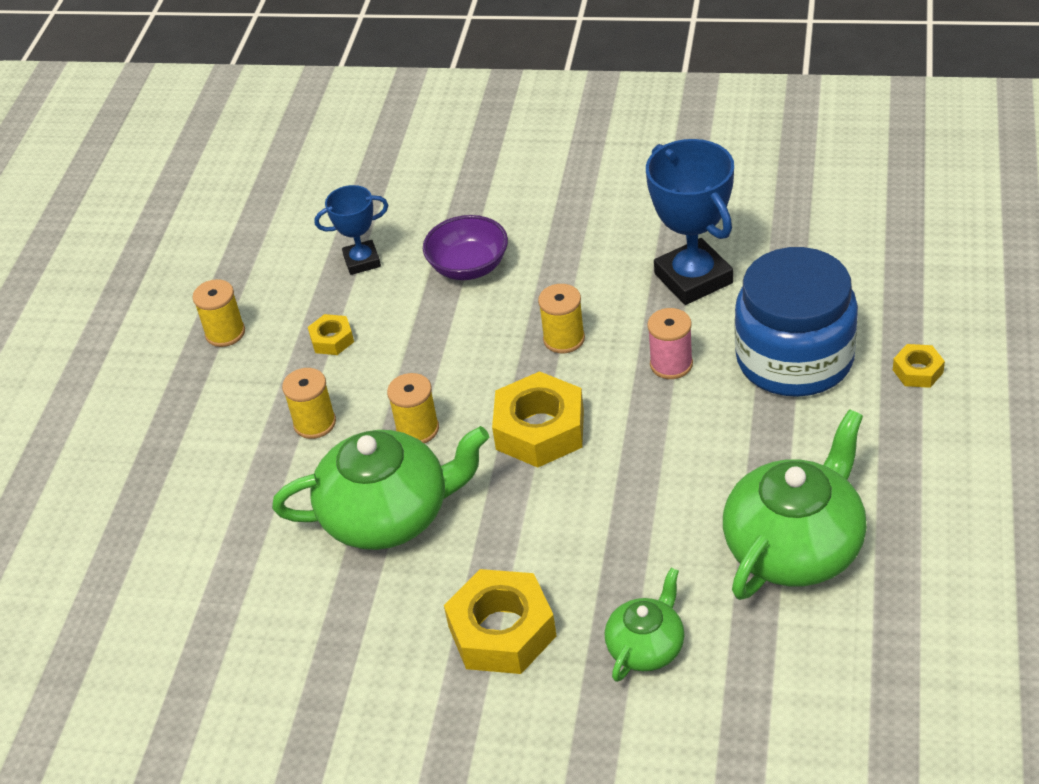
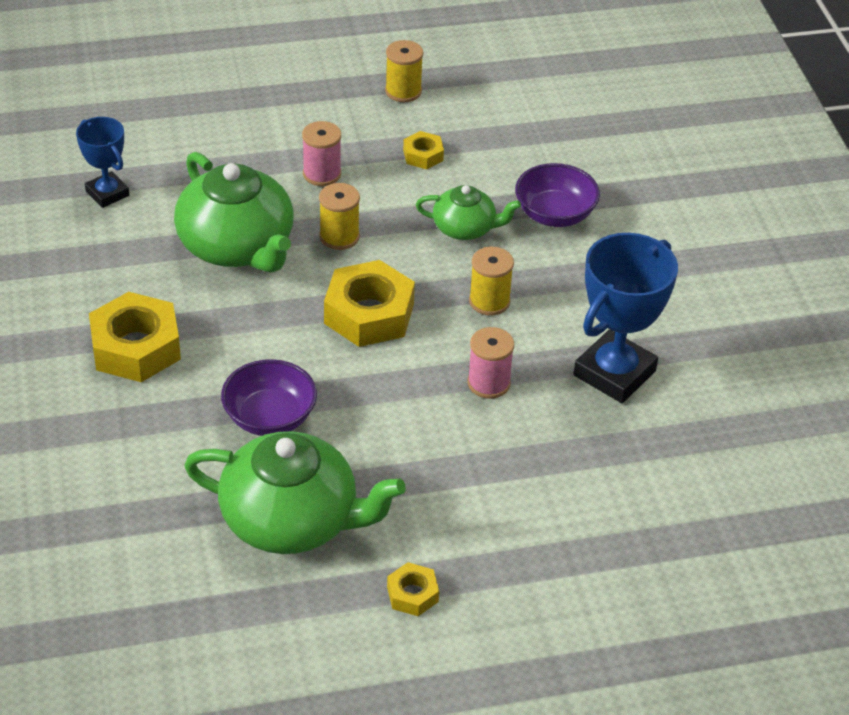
camera: 60 degrees right, 0 degrees up
yellow spool [282,368,336,439] -> pink spool [302,121,341,186]
blue trophy [314,185,388,275] -> blue trophy moved to [76,117,129,208]
green teapot [605,568,685,682] -> green teapot moved to [416,185,521,240]
blue jar [734,247,858,397] -> none
yellow nut [893,344,945,388] -> yellow nut moved to [387,562,439,616]
none -> purple bowl [221,359,317,436]

